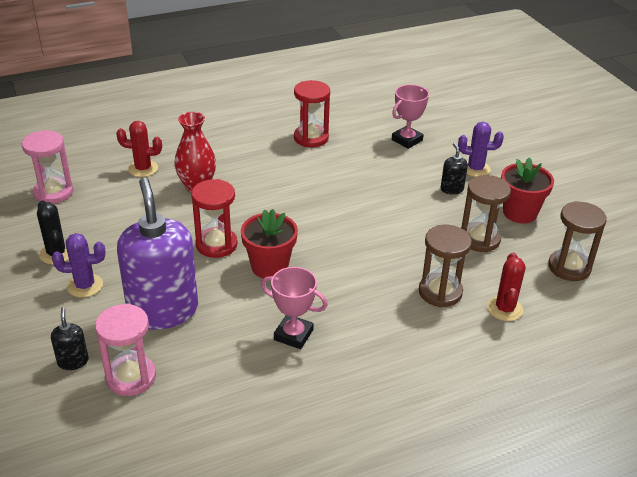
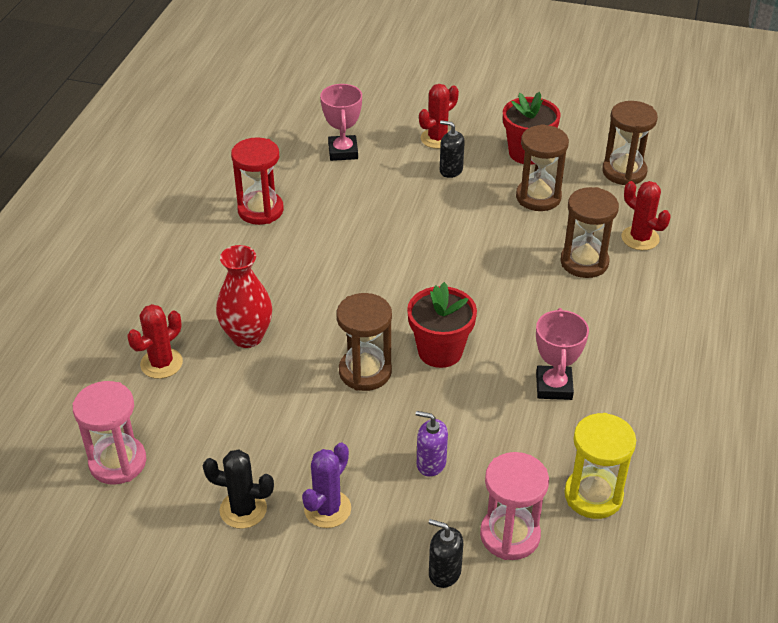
camera: 50 degrees left, 5 degrees up
purple soap dispenser [117,177,198,329] -> purple soap dispenser [416,411,448,477], size x0.41
red hourglass [191,179,237,258] -> brown hourglass [337,293,392,391]
pink trophy [261,267,328,349] -> pink trophy turned 60 degrees counterclockwise [536,308,589,400]
purple cactus [458,122,504,177] -> red cactus [419,84,459,149]
none -> yellow hourglass [564,413,636,519]

